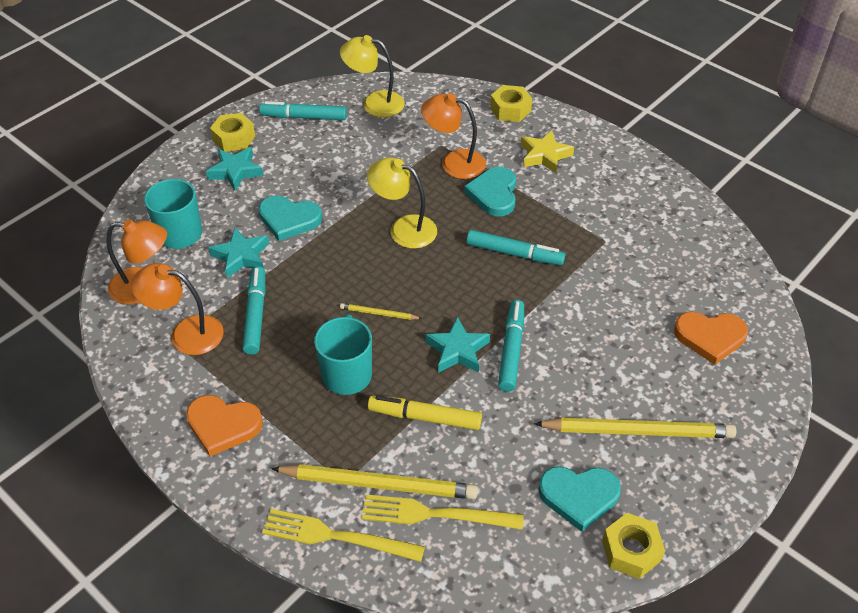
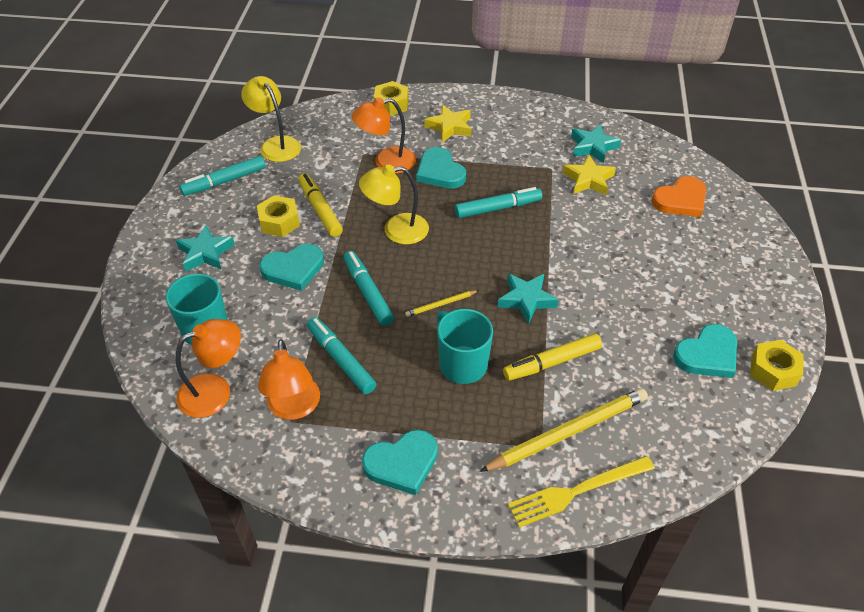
camera: 35 degrees left, 0 degrees up
orange lamp [131,263,224,355] -> orange lamp turned 75 degrees counterclockwise [258,339,320,420]
orange heart [186,395,263,456] -> turquoise heart [362,430,438,495]
turquoise star [209,228,269,278] -> turquoise star moved to [571,124,621,163]
yellow nut [210,113,255,152] -> yellow nut moved to [257,195,300,237]
yellow lamp [340,35,405,117] -> yellow lamp turned 75 degrees clockwise [241,76,301,162]
yellow fork [362,494,524,530] -> none
turquoise marker [498,300,524,392] -> turquoise marker moved to [343,251,394,326]
yellow pencil [534,418,737,438] -> none
none -> yellow marker [299,173,343,237]
none -> yellow star [563,155,616,195]

